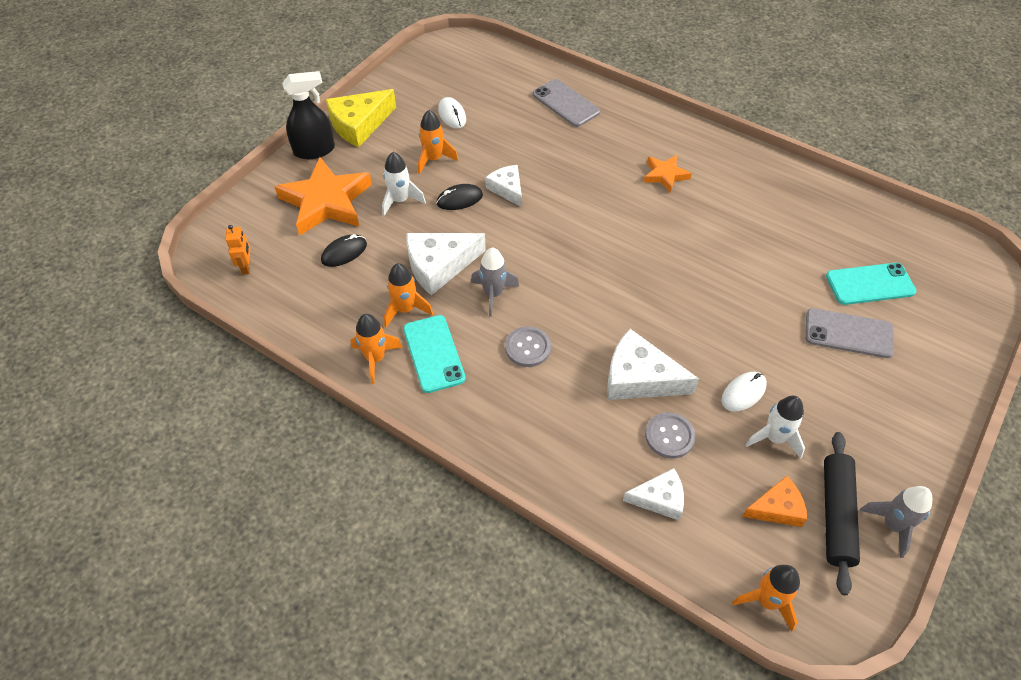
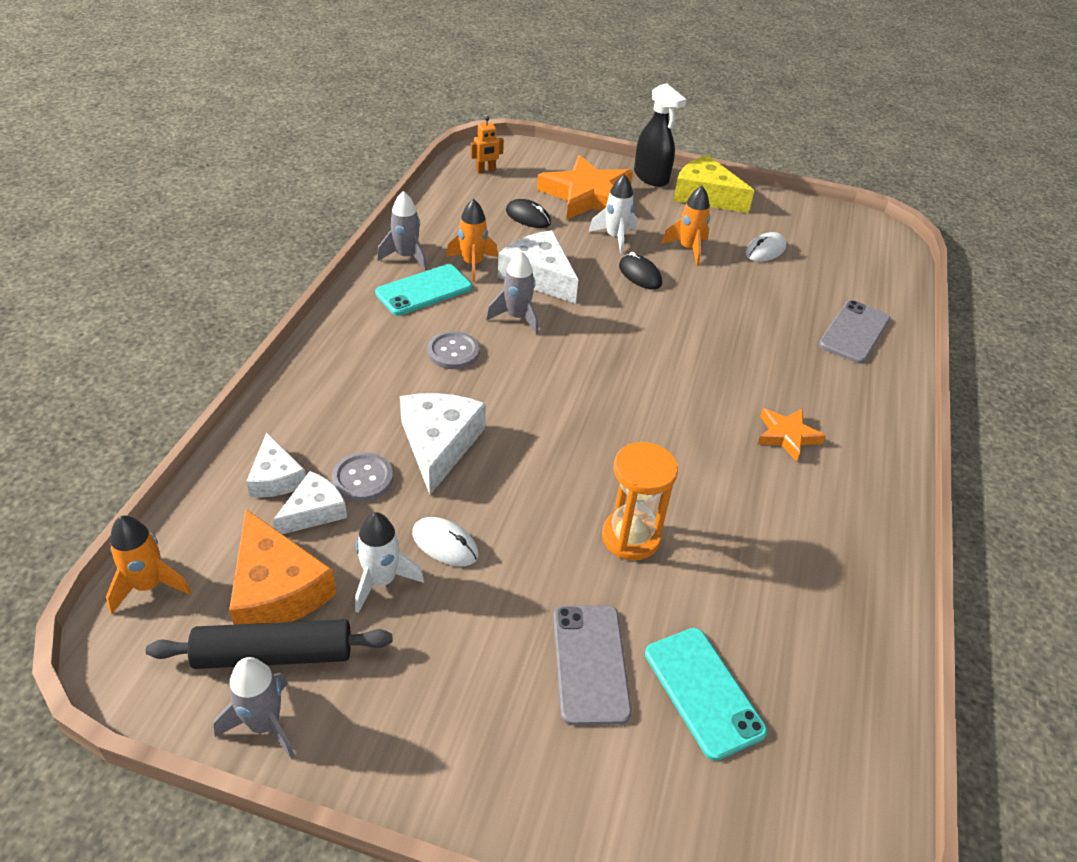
camera: 70 degrees right, 10 degrees down
orange rocket [350,314,403,384] -> grey rocket [377,191,427,271]
white cheese [485,165,522,207] -> white cheese moved to [273,471,347,534]
orange cheese [742,476,808,527] -> orange cheese [229,509,337,625], size x1.62
none -> orange hourglass [602,442,678,560]

